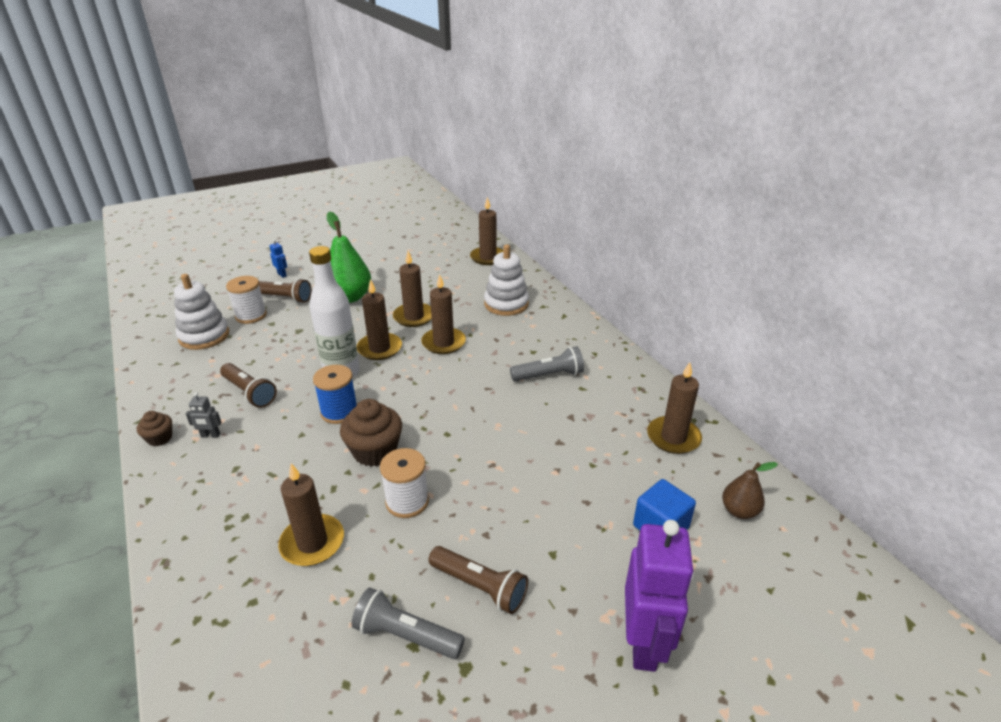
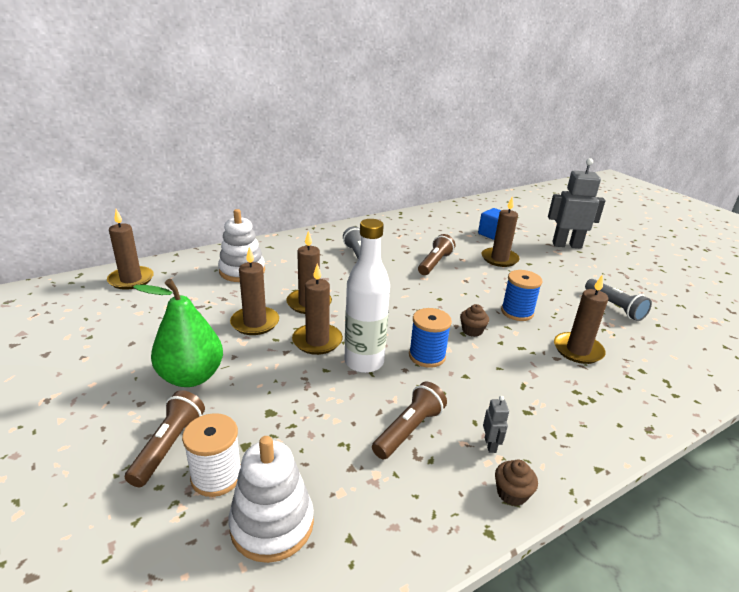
camera: 95 degrees left, 5 degrees down
blue robot [269,239,287,278] -> none
brown cupcake [340,399,402,467] -> brown cupcake [460,304,489,337], size x0.55
grey flashlight [351,587,465,659] -> grey flashlight turned 45 degrees counterclockwise [585,279,652,321]
white spool [380,448,429,518] -> blue spool [501,270,543,321]
brown flashlight [429,546,528,614] -> brown flashlight moved to [418,234,455,275]
purple robot [625,520,694,672] -> grey robot [548,158,605,249]
brown candle [647,362,702,454] -> brown candle moved to [481,197,520,267]
brown pear [722,462,778,519] -> none

